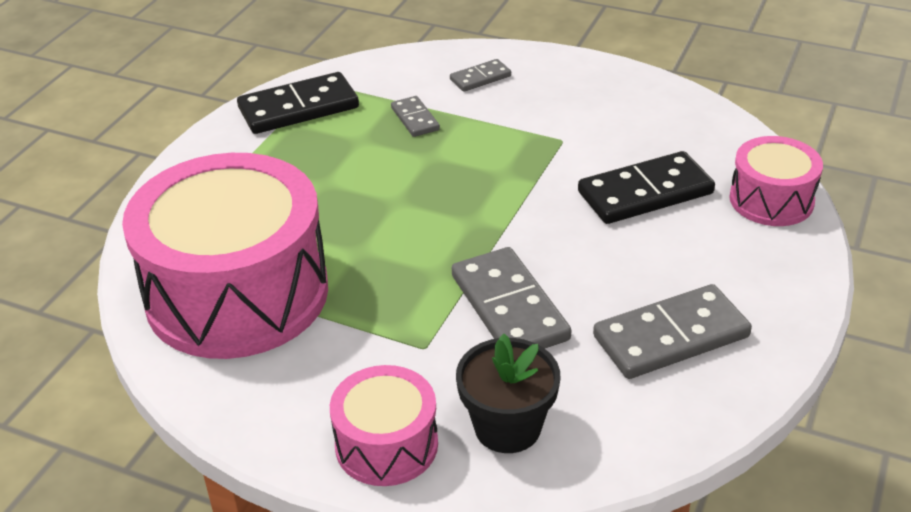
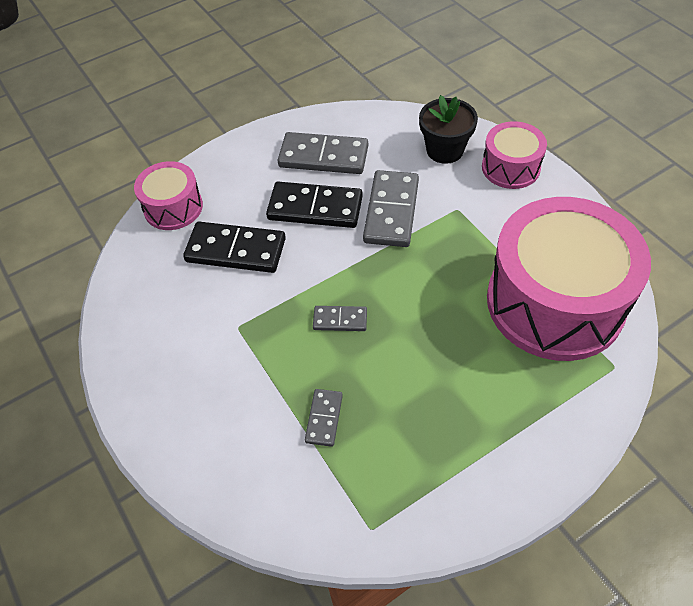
camera: 145 degrees left, 15 degrees up
black domino [237,72,359,134] -> black domino moved to [266,182,363,228]
grey domino [450,59,511,92] -> grey domino moved to [313,306,367,331]

